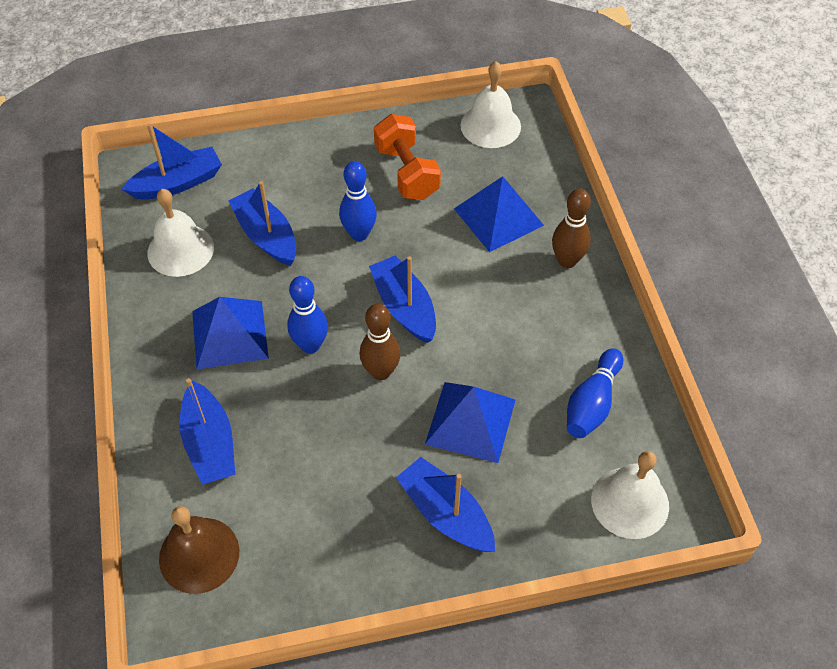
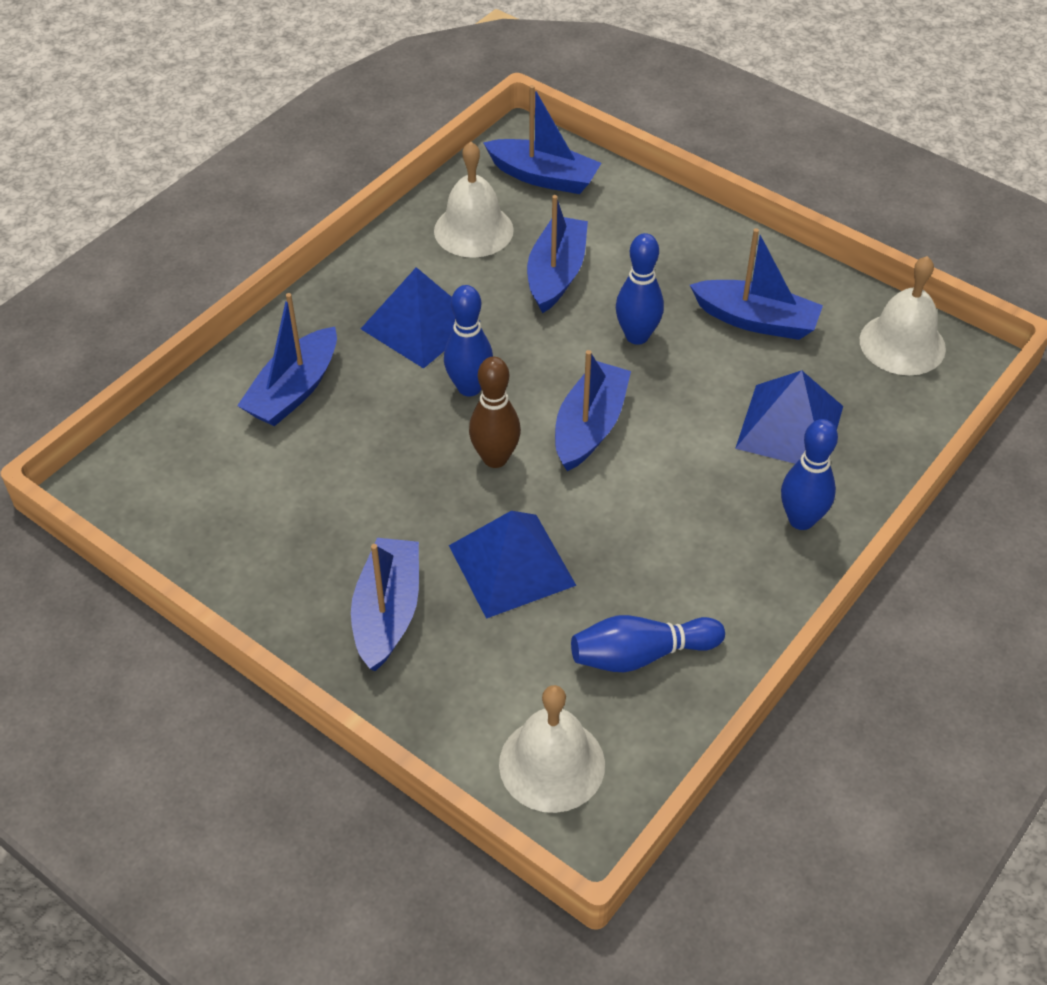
camera: 50 degrees right, 5 degrees down
brown bell [159,506,239,594] -> none
orange dumbbell [374,114,441,200] -> blue boat [690,228,823,340]
brown bowling pin [552,189,591,268] -> blue bowling pin [781,419,838,530]

